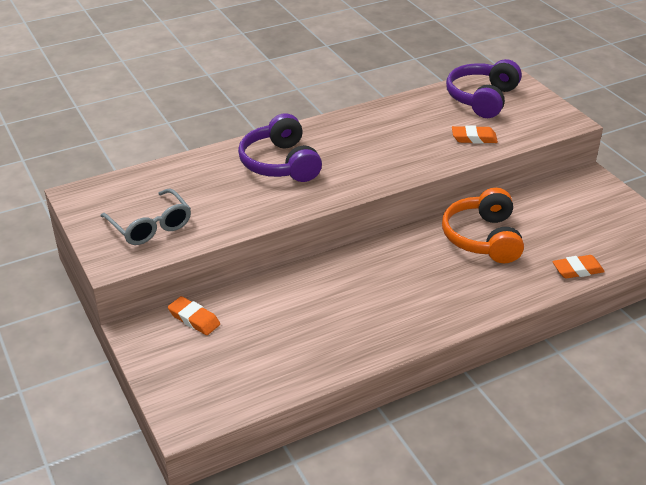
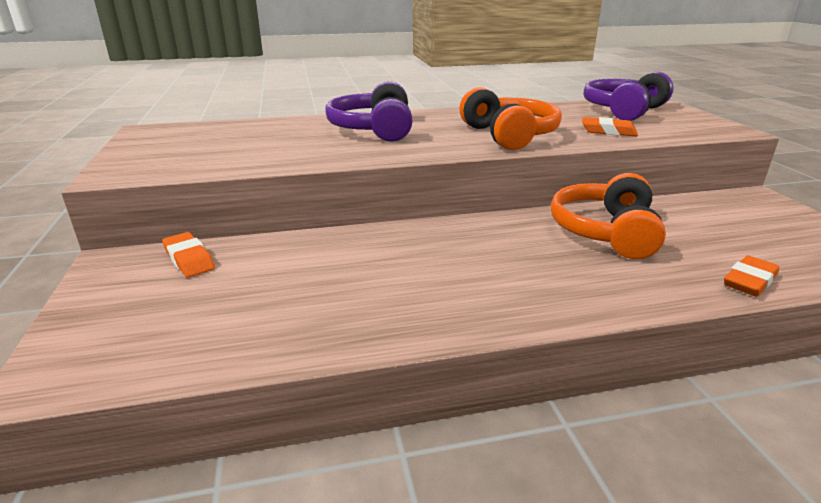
camera: 15 degrees right, 10 degrees down
grey glasses [101,188,191,245] -> none
orange eraser [552,255,605,279] -> orange eraser turned 45 degrees counterclockwise [724,255,779,297]
none -> orange headphones [460,87,562,150]

